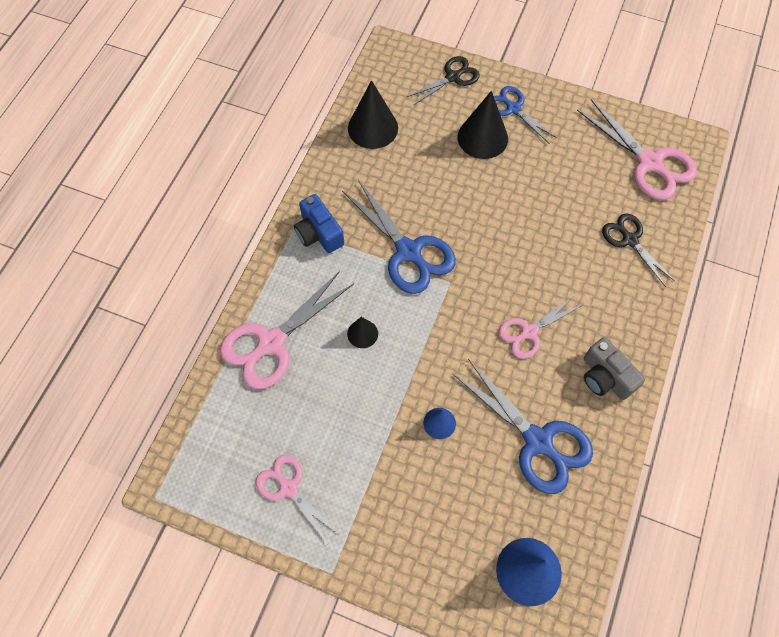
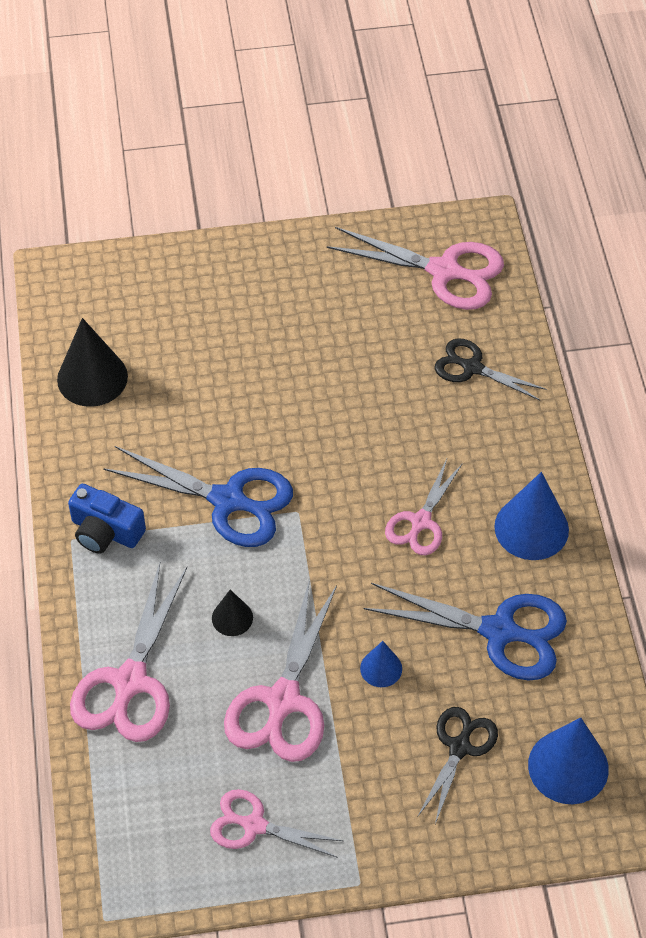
camera: 30 degrees left, 10 degrees down
black scissors [407,56,480,105] -> black scissors moved to [418,707,498,824]
black cone [458,91,508,159] -> none
blue scissors [494,86,558,144] -> none
grey camera [584,337,645,400] -> blue cone [494,472,569,560]
none -> pink scissors [224,579,337,762]

